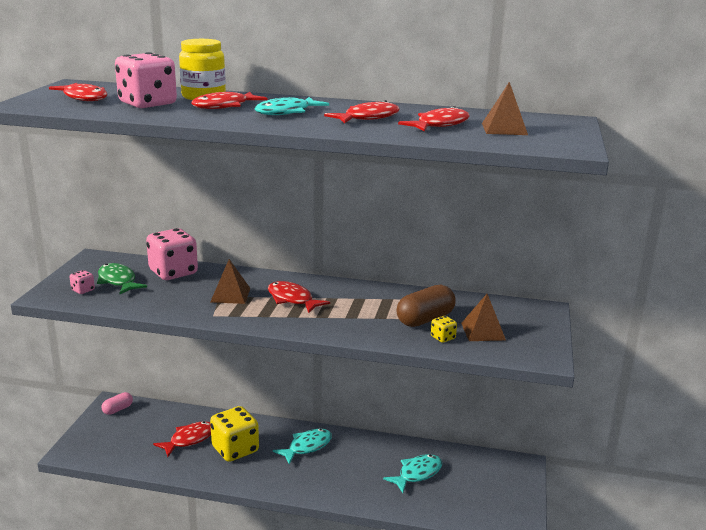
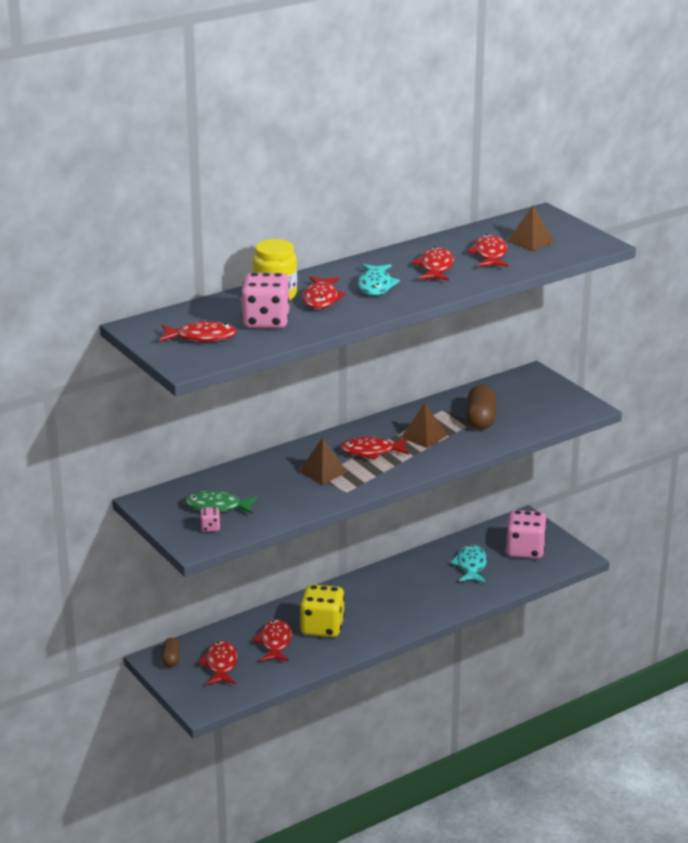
camera: 45 degrees left, 5 degrees up
pink capsule [101,392,133,415] -> brown capsule [162,638,180,667]
pink dice [146,228,198,280] -> pink dice moved to [506,510,547,559]
turquoise fish [273,429,332,465] -> none
yellow dice [431,316,457,343] -> none
brown pyramid [461,294,506,341] -> brown pyramid moved to [401,403,447,448]
none -> red fish [198,641,238,685]

